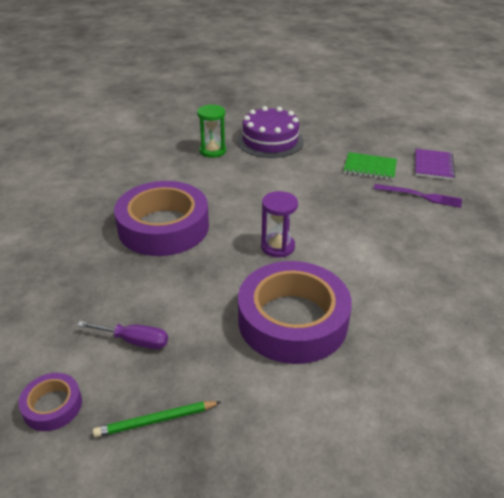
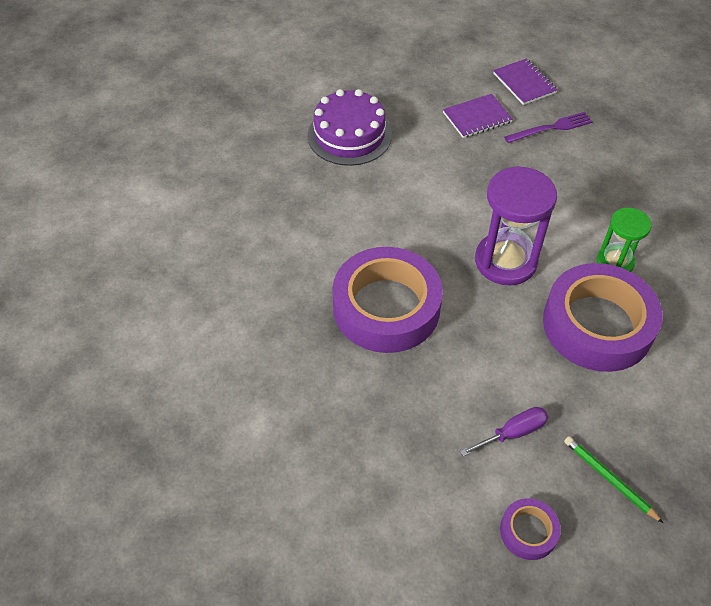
camera: 40 degrees left, 15 degrees up
green pencil [93,401,221,437] -> green pencil turned 105 degrees clockwise [564,436,663,523]
green hourglass [197,104,226,158] -> green hourglass moved to [597,207,652,272]
purple hourglass [261,191,298,257] -> purple hourglass [475,166,557,285], size x1.68
green notebook [344,152,397,180] -> purple notebook [443,94,513,138]

